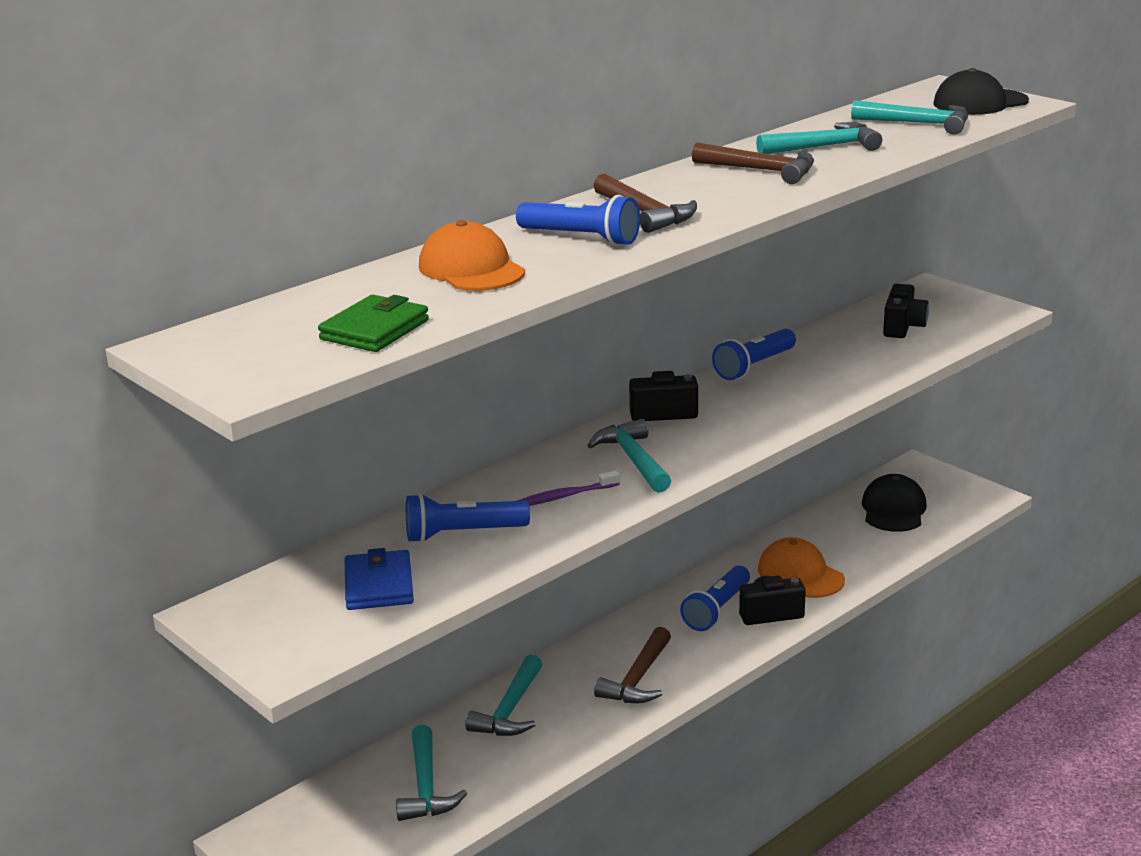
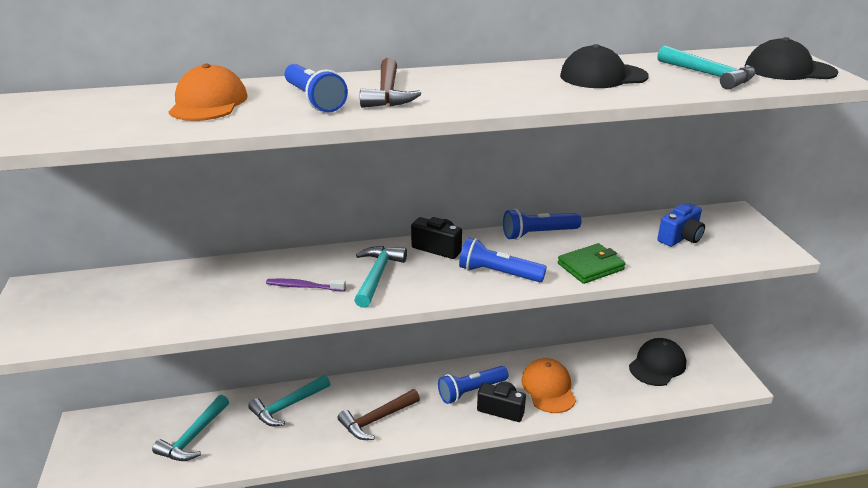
camera: 30 degrees right, 5 degrees up
green wallet [318,295,429,352] -> green wallet moved to [558,243,626,284]
blue wallet [345,548,414,610] -> none
blue flashlight [406,493,530,543] -> blue flashlight moved to [459,238,547,282]
brown hammer [692,142,814,184] -> none
turquoise hammer [756,122,882,154] -> black cap [560,44,649,88]
black camera [883,284,929,338] -> blue camera [657,203,705,247]

